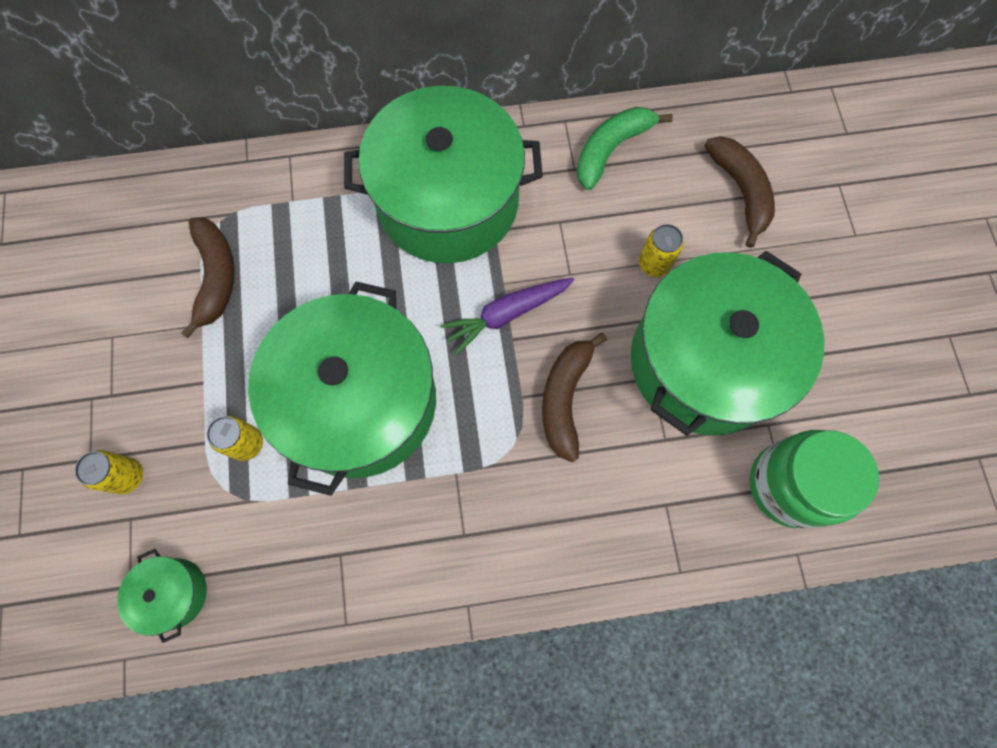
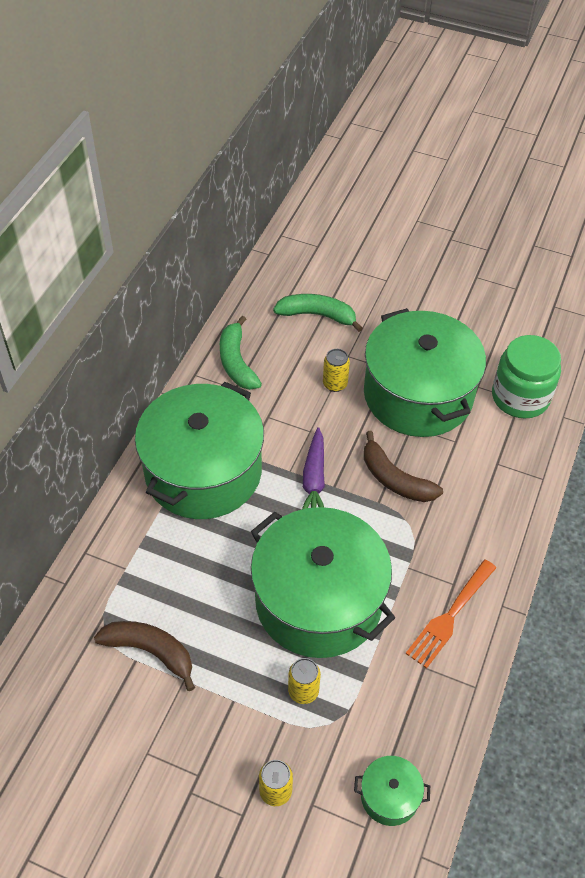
camera: 60 degrees left, 20 degrees down
brown banana [704,136,775,248] -> green banana [273,294,363,332]
none -> orange fork [406,560,496,669]

